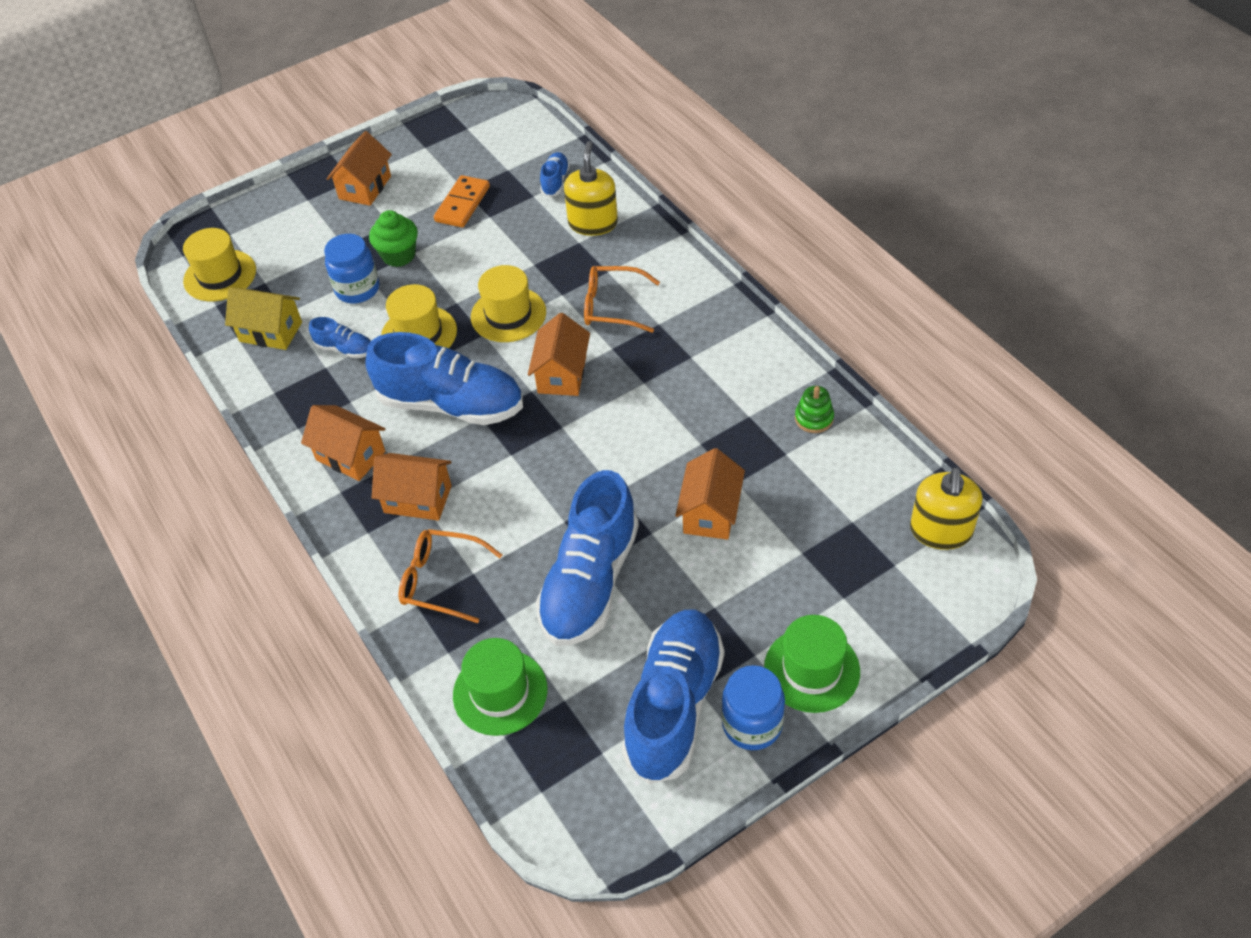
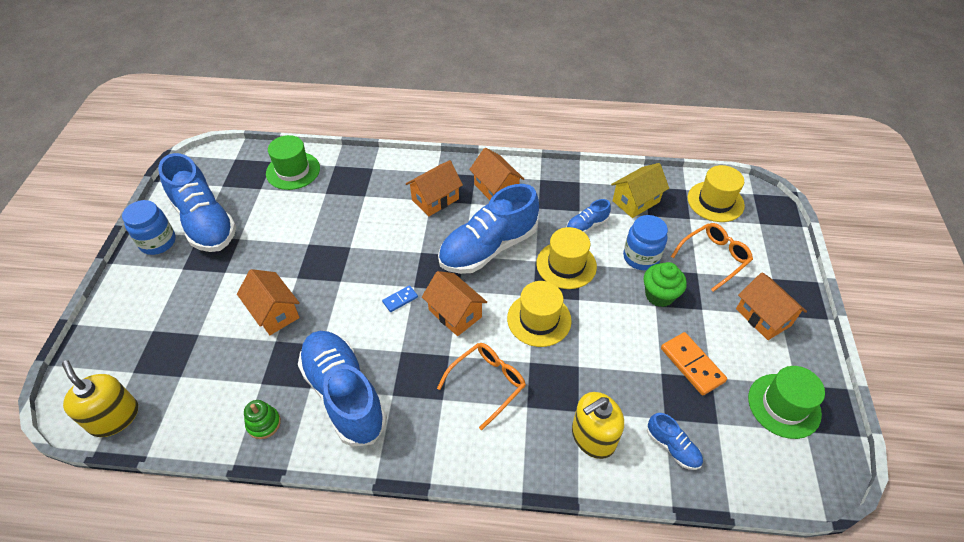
camera: 125 degrees right, 0 degrees up
orange house [301,405,385,481] -> orange house turned 75 degrees clockwise [469,148,524,200]
orange glasses [399,529,502,623] -> orange glasses moved to [671,223,753,292]
blue shoe [536,470,639,646] -> blue shoe moved to [298,331,387,447]
yellow soap dispenser [564,141,618,236] -> yellow soap dispenser turned 105 degrees clockwise [572,392,624,459]
green hat [764,615,860,713] -> green hat moved to [748,366,825,439]
none -> blue domino [382,285,418,312]

